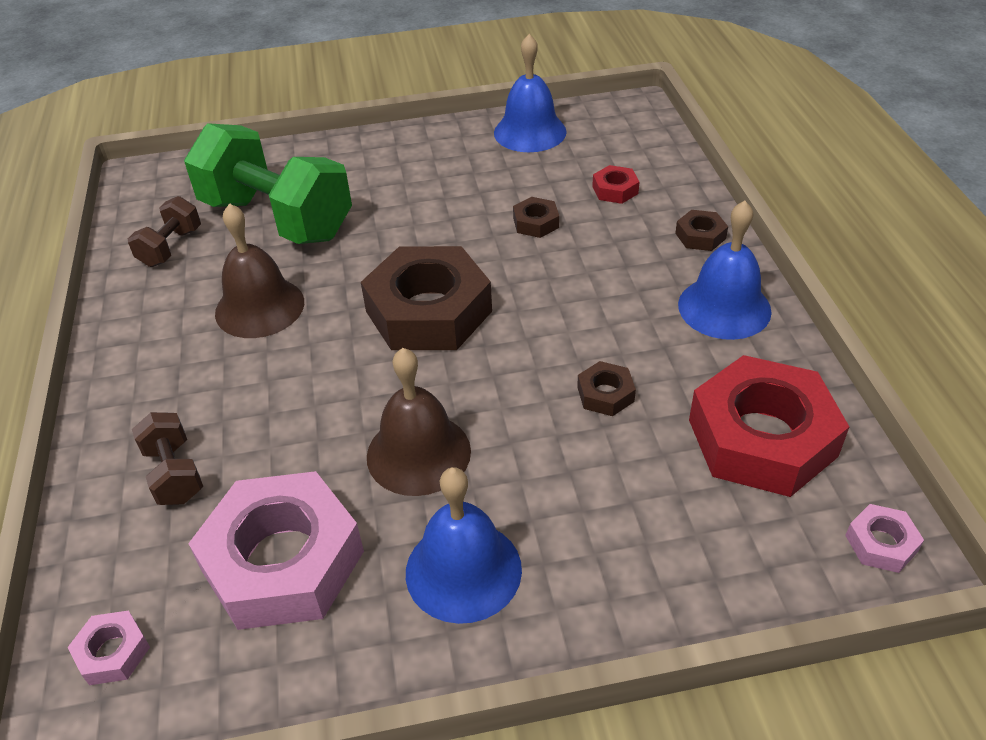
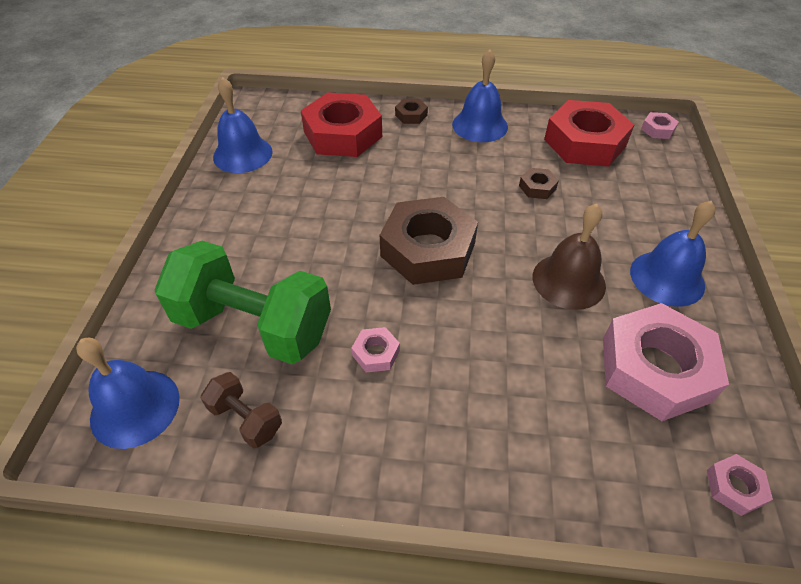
camera: 75 degrees left, 5 degrees up
brown dumbbell [132,412,203,505] -> none
green dumbbell [184,123,352,244] -> green dumbbell turned 60 degrees clockwise [154,241,331,364]
brown bell [215,203,304,338] -> pink nut [351,327,400,373]
brown nut [513,197,559,238] -> none
red nut [592,165,639,204] -> red nut [301,92,382,157], size x2.36
none -> blue bell [76,338,180,449]

